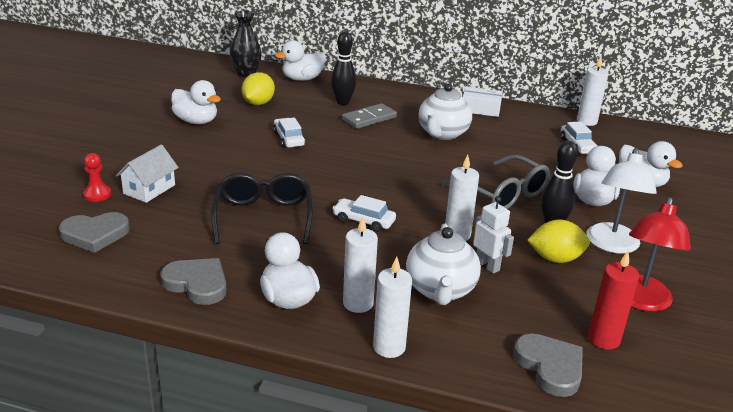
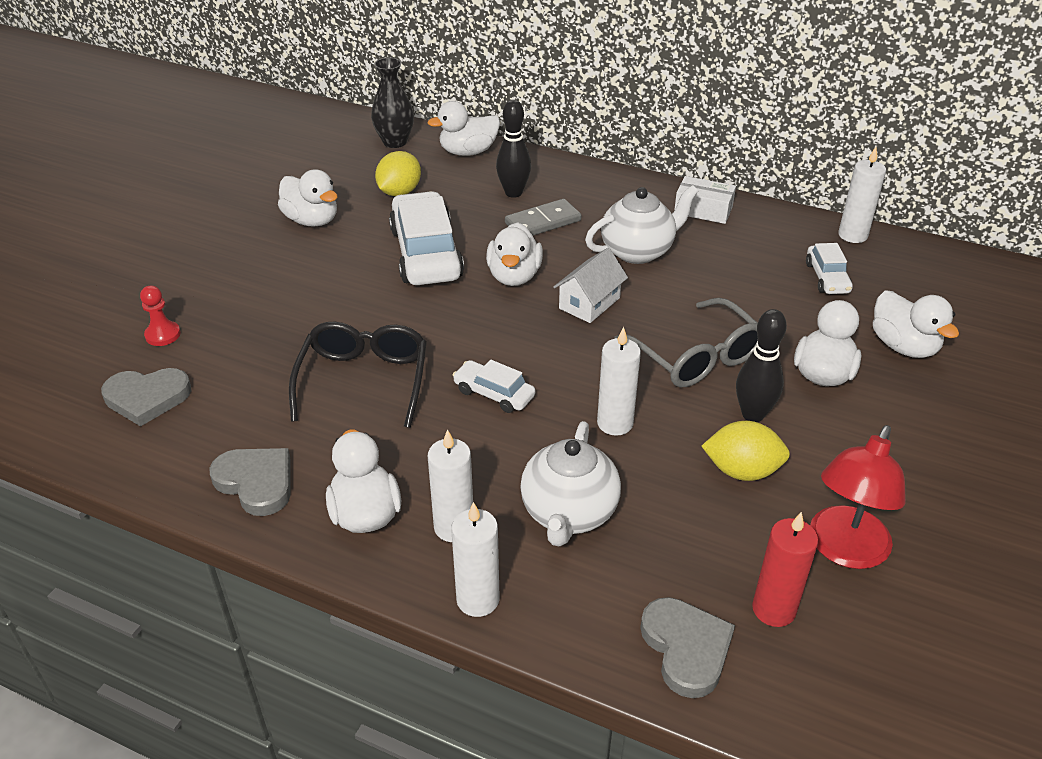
camera: 10 degrees right, 10 degrees up
white house [116,145,179,203] -> white house moved to [553,248,628,323]
white car [273,118,305,148] -> white car [389,191,464,285], size x1.98
white teapot [418,84,472,140] -> white teapot turned 150 degrees counterclockwise [585,185,699,264]
white robot [473,196,514,274] -> none
white lamp [586,148,657,254] -> none
none -> white duck [486,222,543,286]

